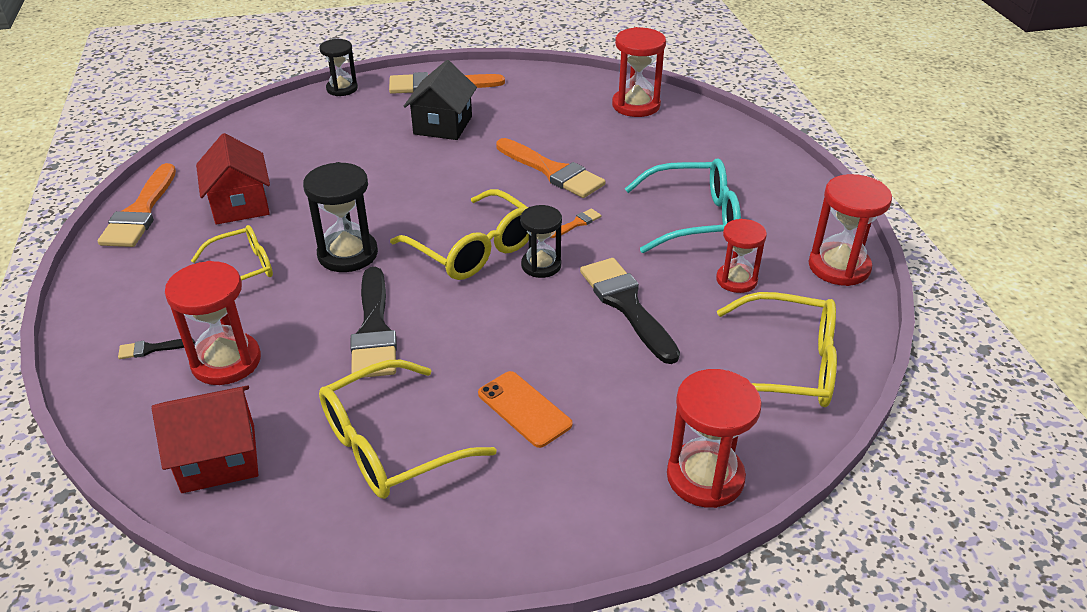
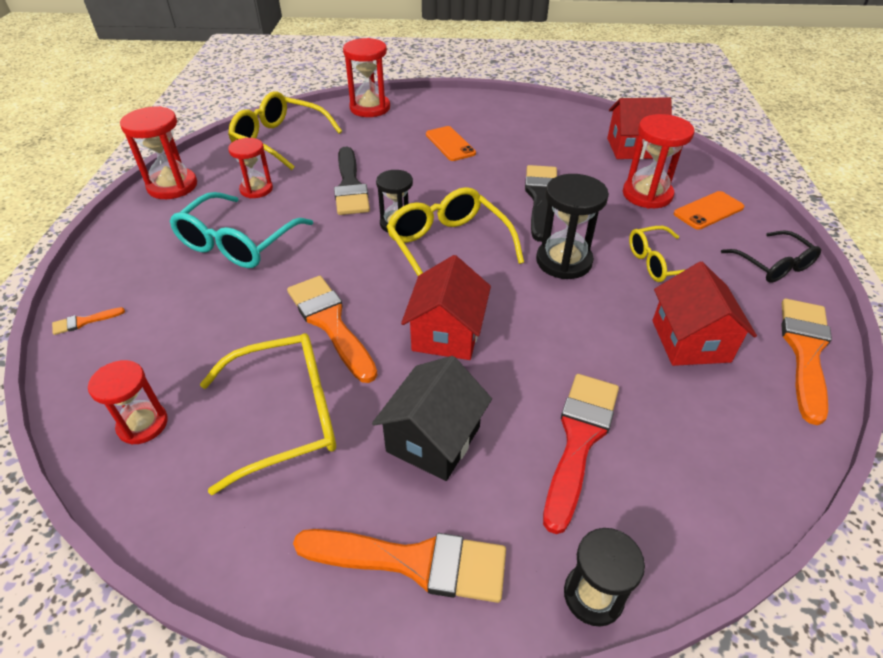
camera: 165 degrees left, 5 degrees up
black brush [118,339,195,359] -> orange phone [674,191,744,230]
yellow glasses [319,360,497,499] -> yellow glasses moved to [200,333,336,495]
orange brush [551,208,601,238] -> orange brush moved to [52,307,125,335]
red hourglass [612,27,666,117] -> red hourglass [88,360,168,444], size x0.66
turquoise glasses [625,158,741,253] -> turquoise glasses turned 75 degrees counterclockwise [170,192,313,268]
none -> red house [401,255,491,360]
none -> red brush [543,374,619,534]
none -> black glasses [721,230,821,283]

